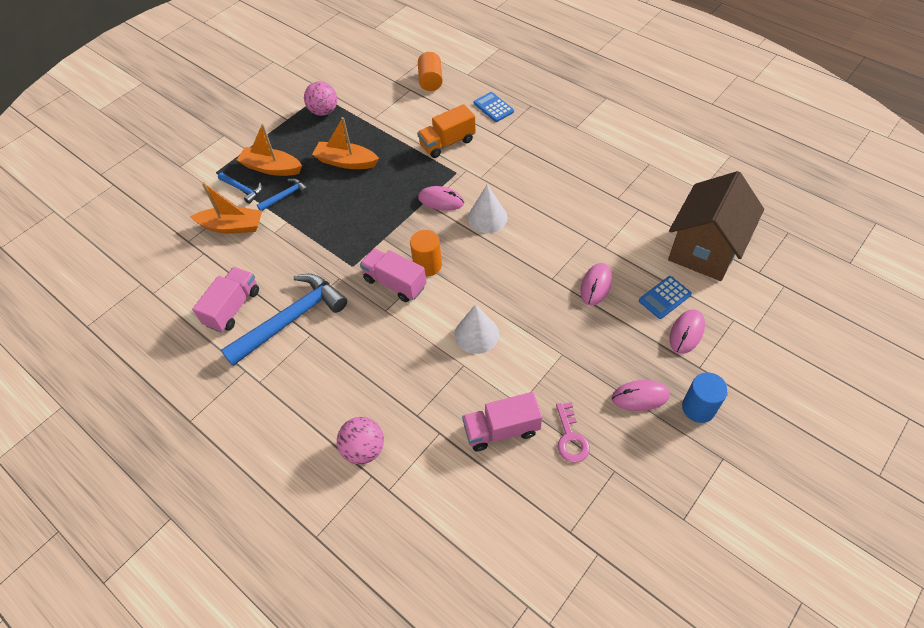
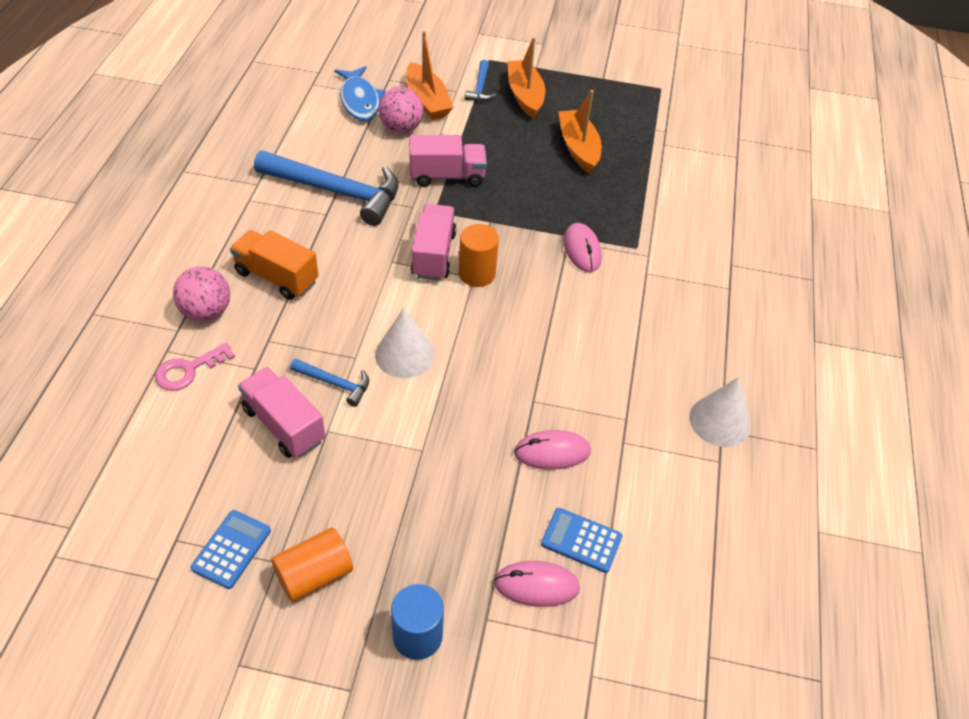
camera: 55 degrees right, 5 degrees down
pink truck [192,267,259,332] -> pink truck moved to [409,135,487,187]
blue hammer [257,178,309,211] -> blue hammer moved to [290,358,369,407]
pink ball [304,81,337,116] -> pink ball moved to [378,87,424,133]
orange truck [417,104,476,158] -> orange truck moved to [230,230,319,300]
orange cylinder [418,52,443,91] -> orange cylinder moved to [271,527,353,602]
white cone [468,185,508,233] -> white cone moved to [690,377,751,447]
blue calculator [474,92,514,122] -> blue calculator moved to [190,510,271,589]
pink key [556,402,590,463] -> pink key moved to [155,343,235,391]
pink mouse [612,380,670,411] -> none
brown house [668,171,764,281] -> none
none -> blue fish [334,66,385,121]

